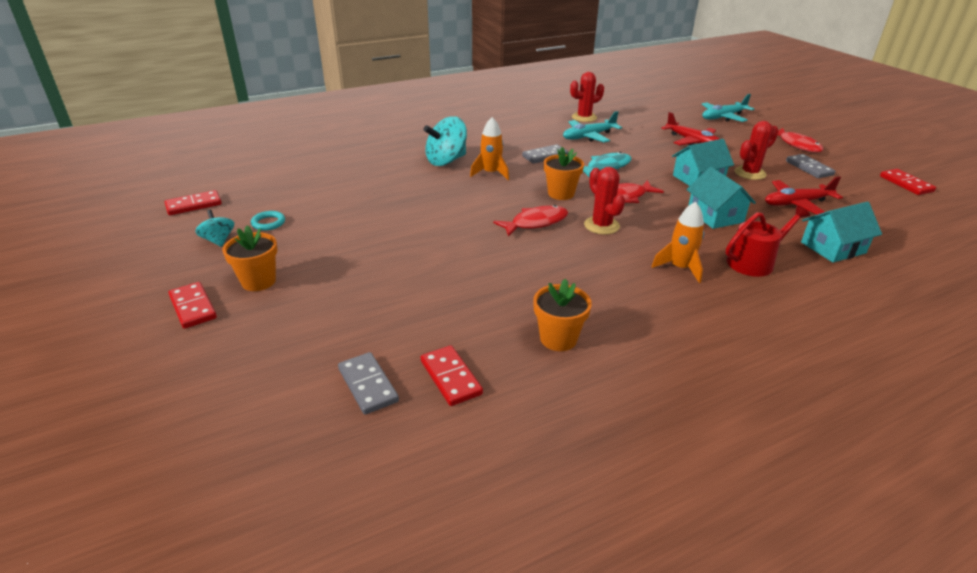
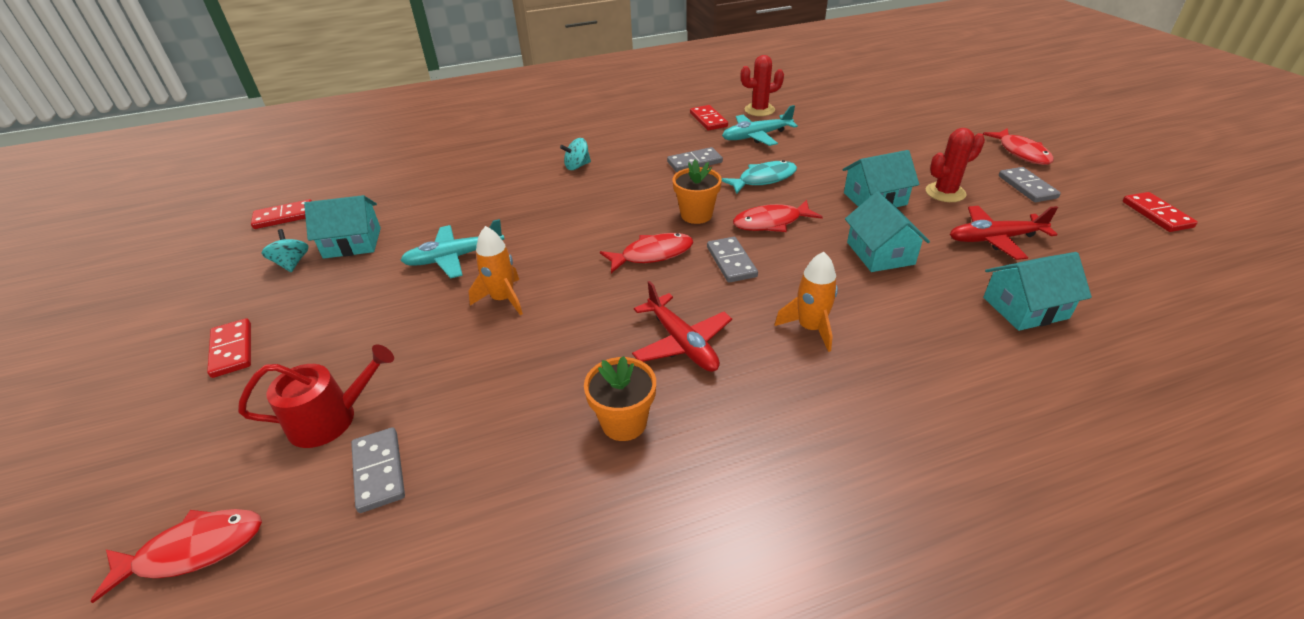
camera: 10 degrees right, 5 degrees up
orange flower pot [222,225,277,291] -> none
turquoise ring [251,211,285,231] -> turquoise house [304,195,381,259]
red domino [421,345,483,406] -> red domino moved to [690,105,728,131]
turquoise spinning top [424,116,467,166] -> turquoise spinning top [560,138,591,170], size x0.55
orange rocket [470,117,509,180] -> orange rocket moved to [469,226,523,315]
red cactus [584,167,625,235] -> grey domino [707,237,758,283]
red plane [661,112,720,145] -> red plane moved to [632,281,732,372]
turquoise plane [702,94,754,122] -> turquoise plane moved to [400,219,504,279]
red watering can [726,205,810,277] -> red watering can moved to [238,344,394,448]
none -> red fish [90,509,262,603]

